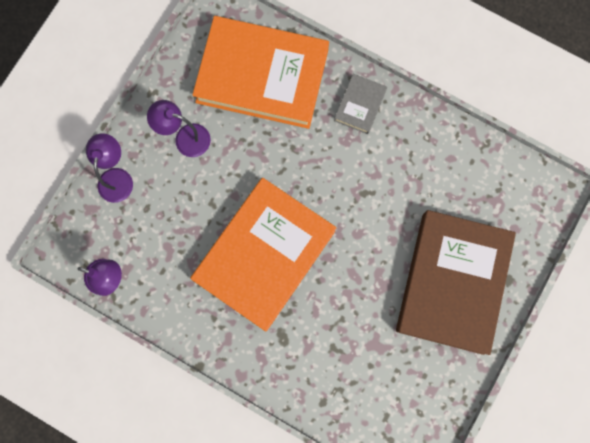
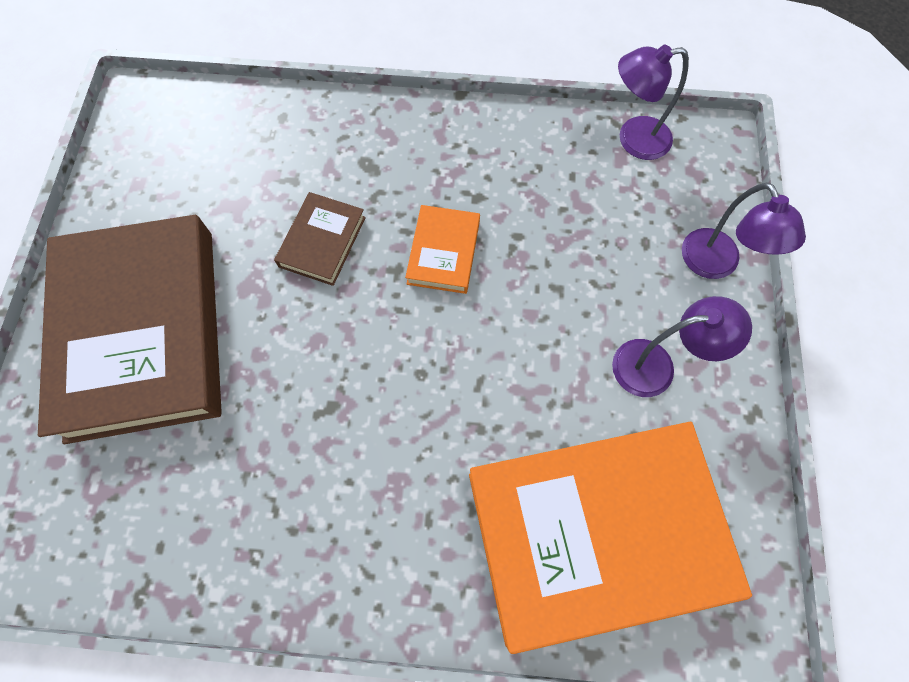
camera: 155 degrees right, 10 degrees down
orange book [191,178,336,331] -> orange book [405,205,480,294], size x0.43
grey book [334,74,387,134] -> none
none -> brown book [274,192,366,286]

